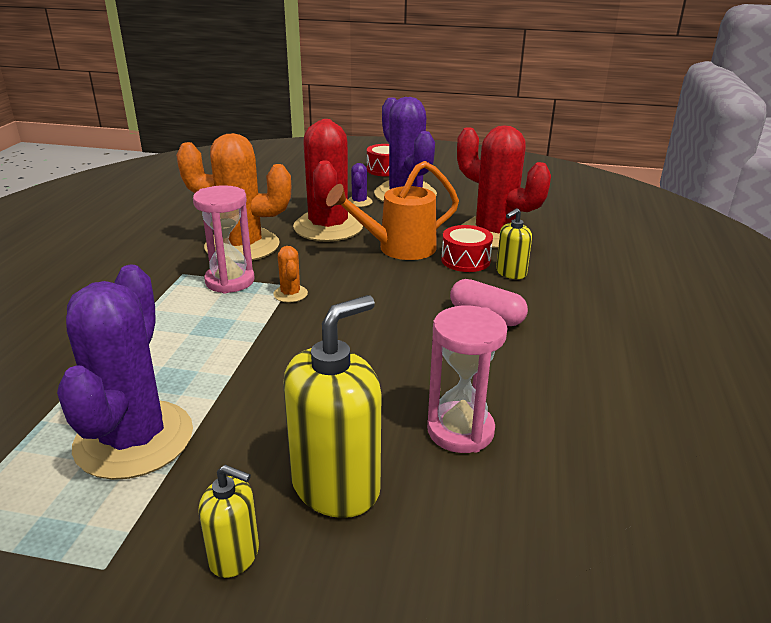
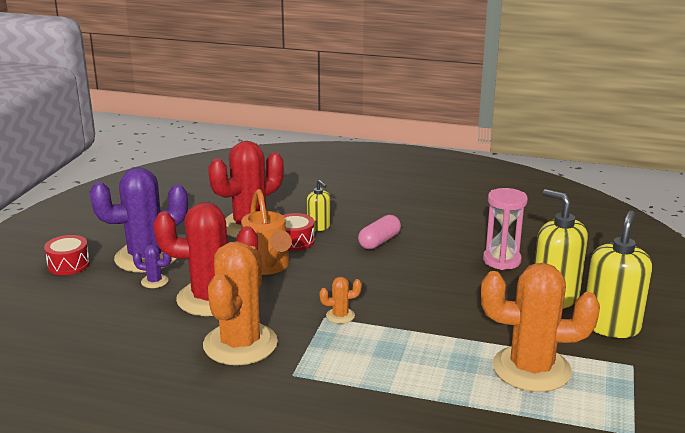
camera: 85 degrees left, 5 degrees down
purple cactus [57,265,193,480] -> orange cactus [481,263,600,392]
pink hourglass [193,185,254,293] -> none
yellow soap dispenser [198,465,259,578] -> yellow soap dispenser [586,210,652,338], size x1.88

